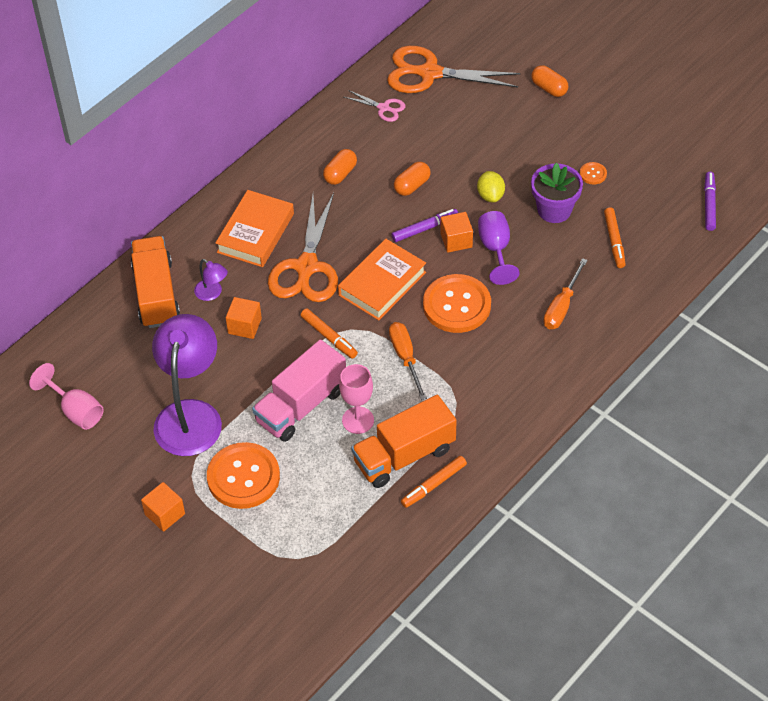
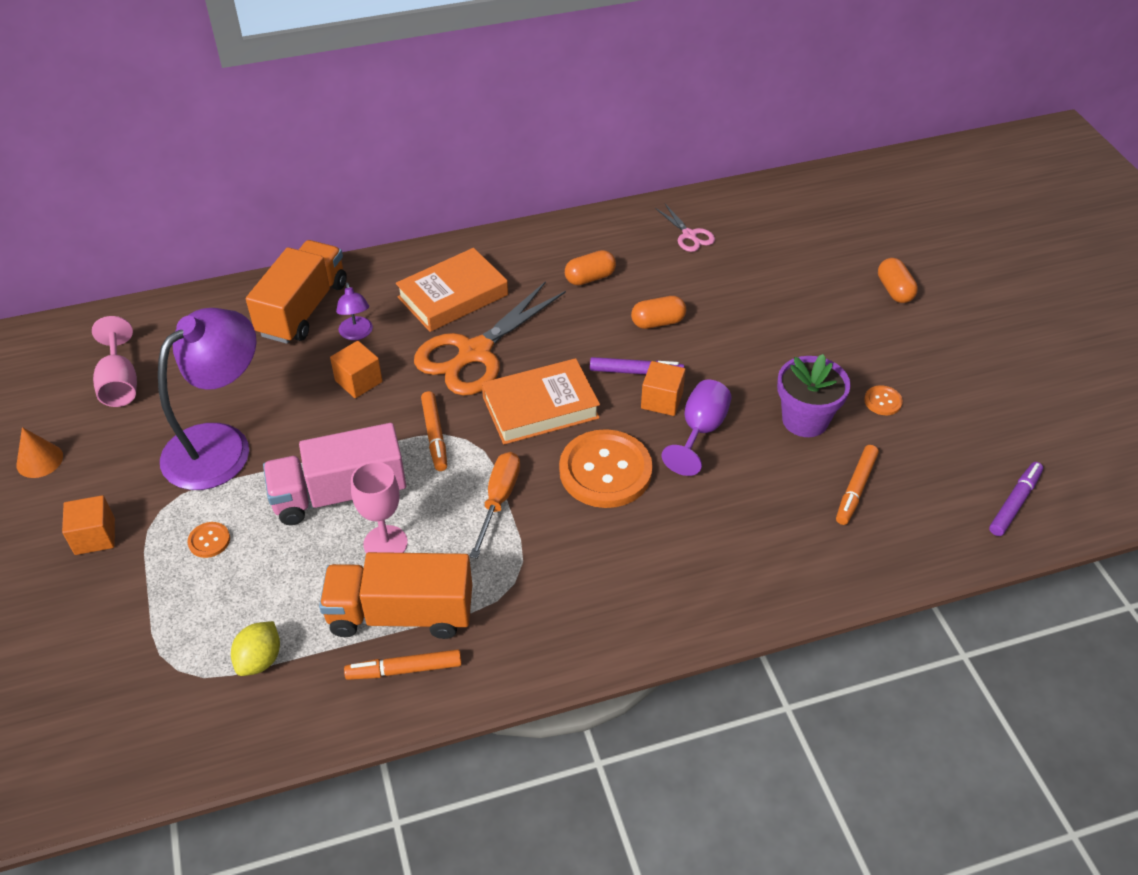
camera: 30 degrees right, 5 degrees down
orange button [207,442,280,509] -> orange button [188,522,230,558], size x0.42
orange scissors [387,46,520,93] -> none
yellow lemon [477,171,505,202] -> yellow lemon moved to [231,621,280,676]
orange screwdriver [544,258,588,329] -> none
none -> orange cone [16,427,63,478]

